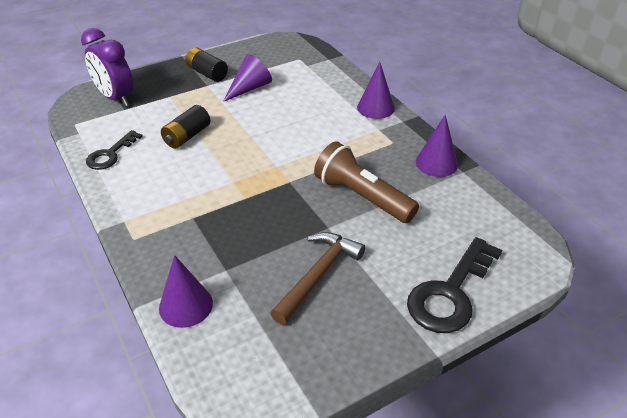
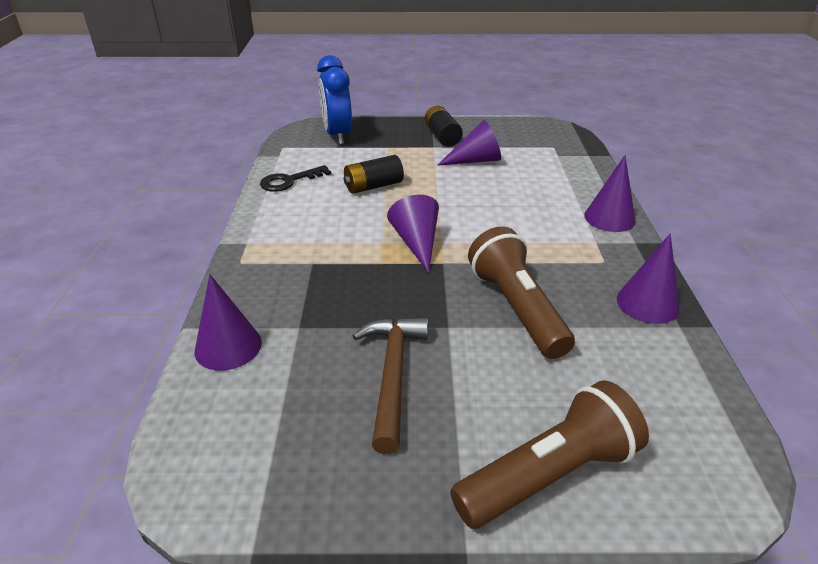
camera: 30 degrees right, 5 degrees down
purple clock [81,28,133,106] -> blue clock [317,55,352,145]
brown hammer [270,232,365,325] -> brown hammer turned 60 degrees counterclockwise [352,317,428,454]
black key [407,237,502,333] -> brown flashlight [450,381,649,529]
none -> purple cone [387,195,439,273]

